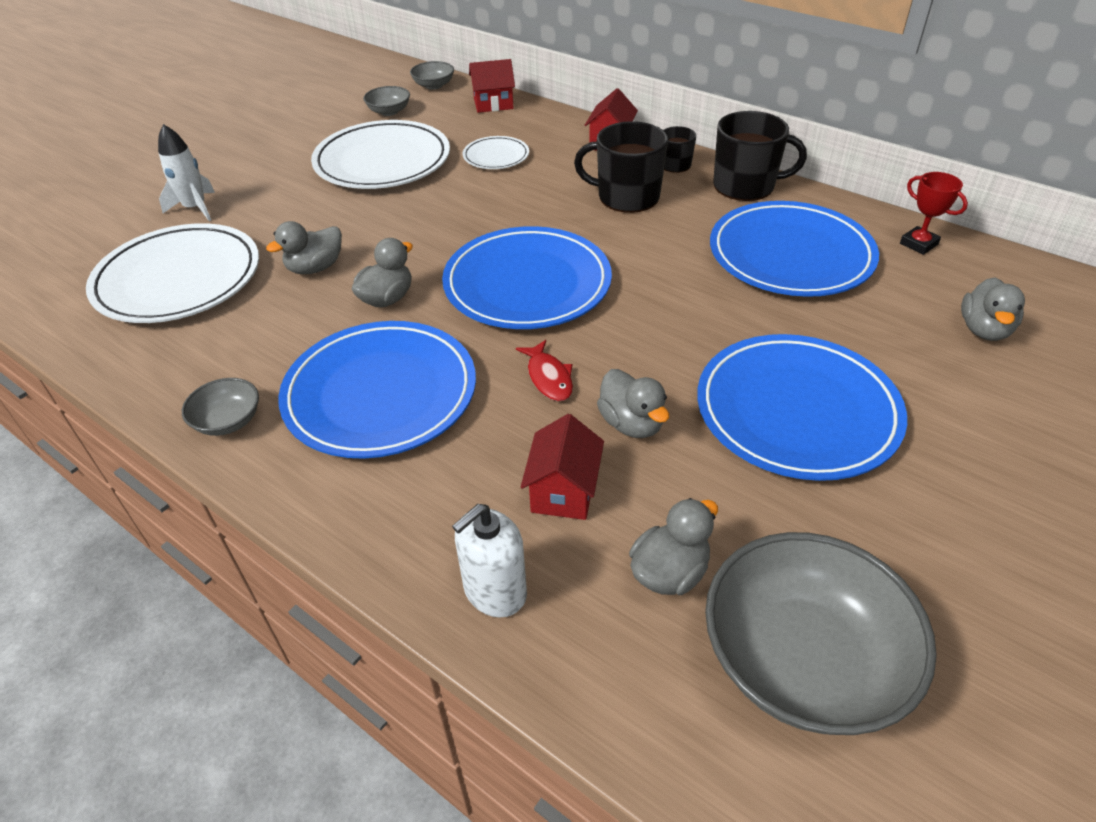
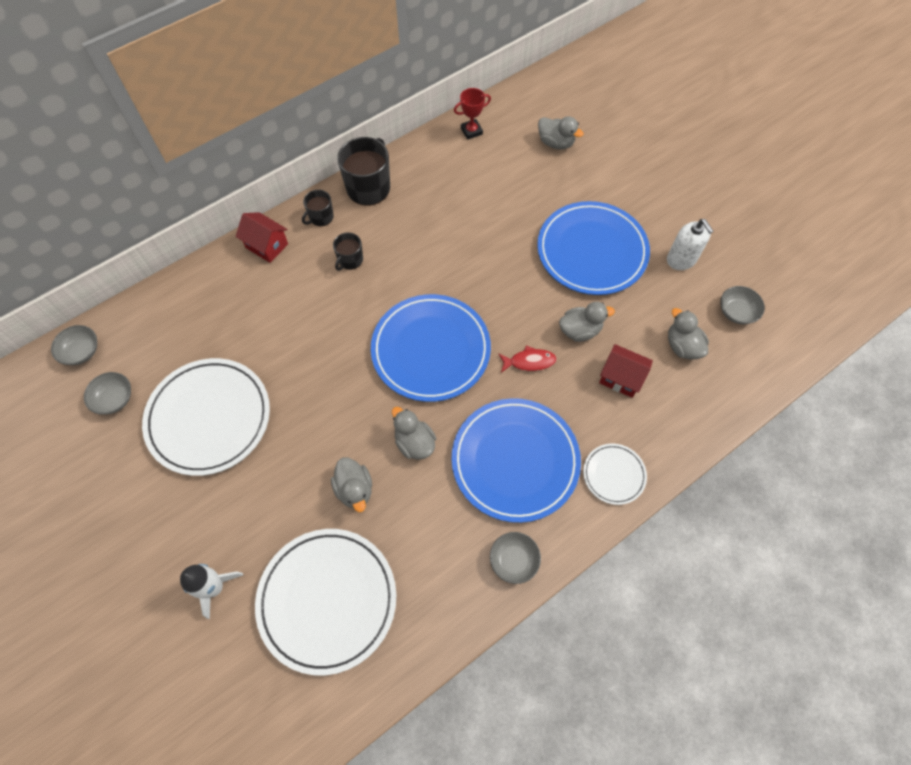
camera: 75 degrees left, 20 degrees up
white soap dispenser [452,504,527,617] -> white soap dispenser moved to [667,219,714,270]
white plate [463,136,529,169] -> white plate moved to [583,443,647,505]
red house [469,59,515,113] -> none
black mug [574,121,668,213] -> black mug [333,232,363,271], size x0.54
grey bowl [705,532,937,735] -> grey bowl [720,286,765,324], size x0.46
blue plate [710,201,879,297] -> none

